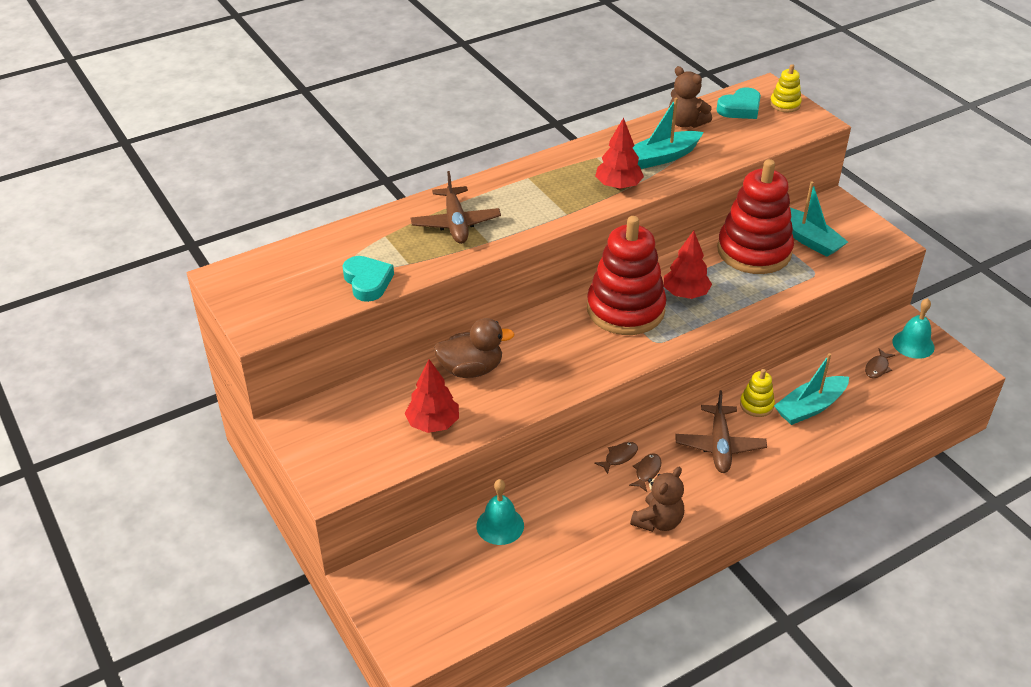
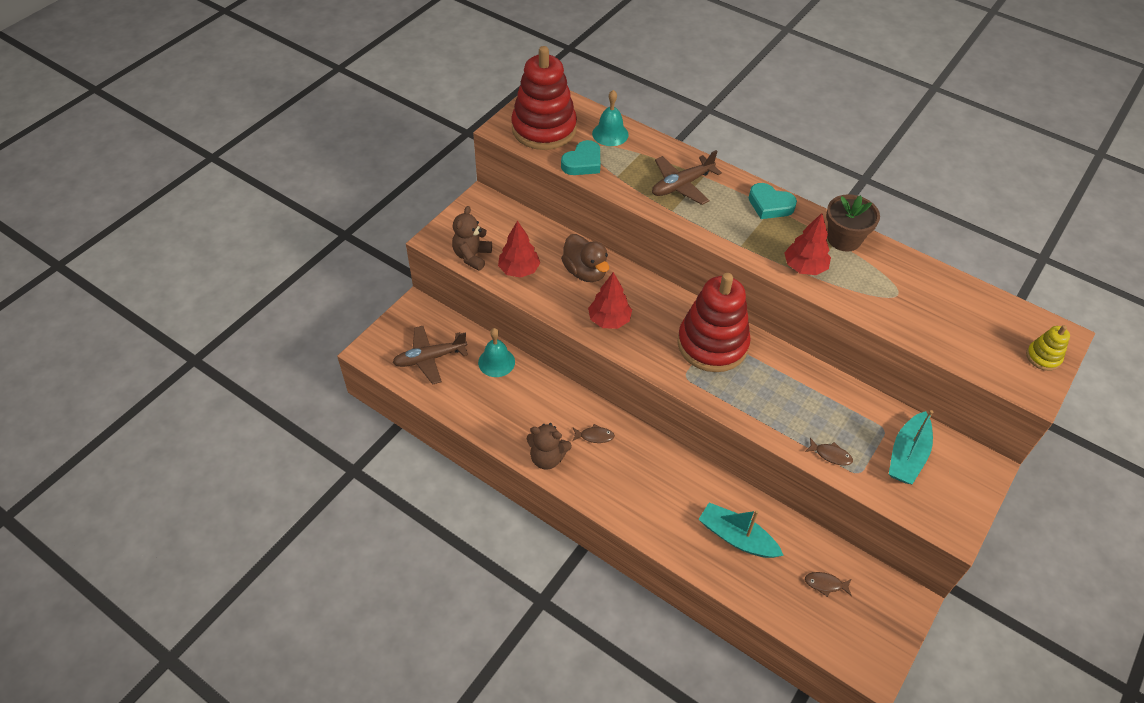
camera: 65 degrees right, 10 degrees up
brown fish [594,442,638,474] -> brown fish moved to [805,438,853,466]
turquoise boat [633,98,703,169] -> none
red tree [664,231,712,299] -> red tree moved to [588,272,632,329]
brown teddy bear [669,66,712,128] -> brown teddy bear moved to [452,206,492,271]
brown plane [675,390,767,473] -> brown plane moved to [392,326,468,384]
turquoise heart [717,88,761,119] -> turquoise heart moved to [749,183,797,219]
red stacking toy [717,159,794,274] -> red stacking toy moved to [511,46,577,150]
yellow stacking toy [740,369,775,417] -> none
turquoise bell [892,298,935,359] -> turquoise bell moved to [592,90,628,146]
none -> brown flower pot [826,194,880,252]

